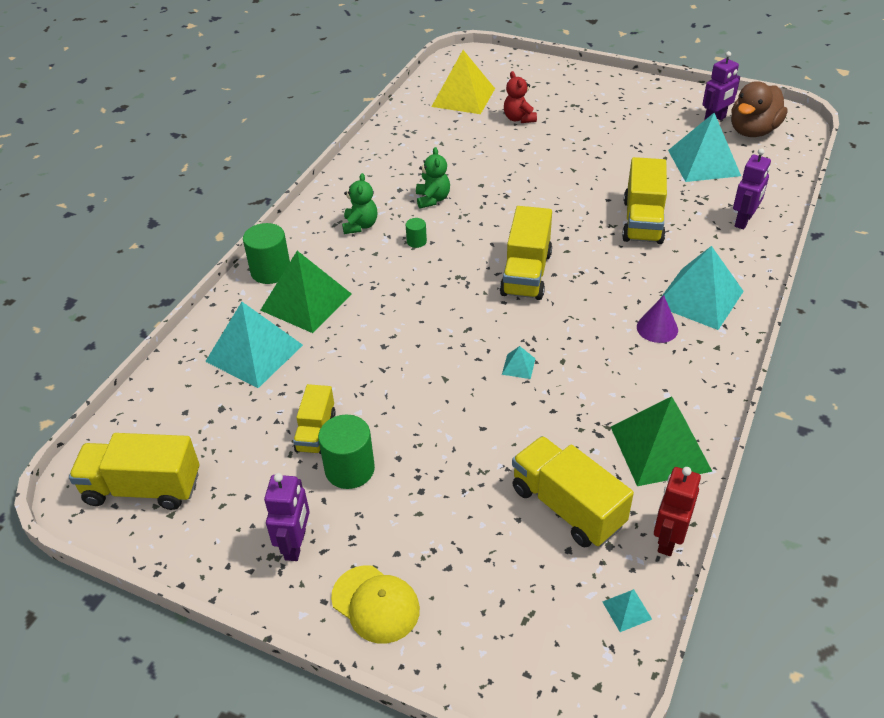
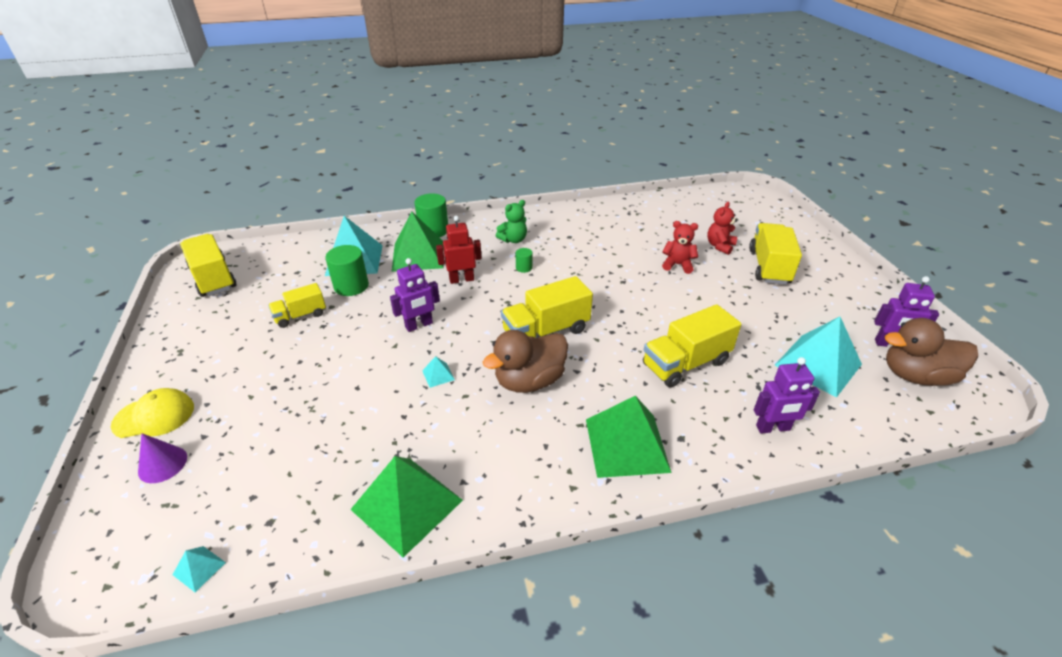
camera: 50 degrees right, 5 degrees down
purple robot [264,473,310,561] -> purple robot moved to [390,258,440,332]
green cylinder [318,415,375,489] -> green cylinder moved to [325,245,369,296]
yellow cap [331,565,420,644] -> yellow cap turned 105 degrees counterclockwise [111,388,194,438]
green teddy bear [416,147,450,208] -> none
yellow pyramid [431,50,495,114] -> none
yellow truck [512,436,634,548] -> yellow truck moved to [749,223,802,285]
purple cone [637,295,678,343] -> purple cone moved to [138,433,187,483]
red robot [654,467,701,556] -> red robot moved to [436,216,482,284]
turquoise pyramid [661,246,744,330] -> green pyramid [586,396,672,478]
none -> brown duck [483,330,568,393]
none -> red teddy bear [662,221,698,274]

